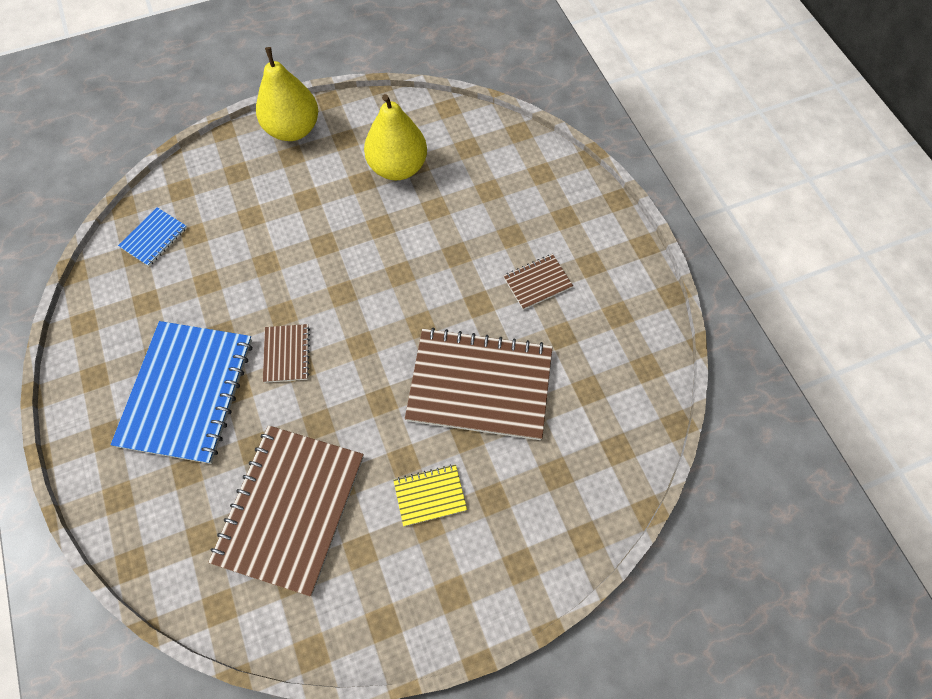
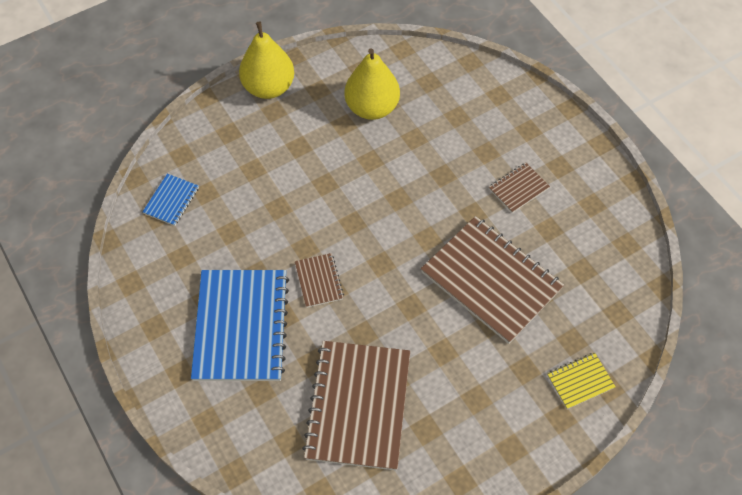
camera: 10 degrees left, 5 degrees down
yellow notebook [393,464,467,526] -> yellow notebook moved to [547,353,616,409]
brown notebook [405,327,552,440] -> brown notebook turned 45 degrees clockwise [421,216,564,344]

